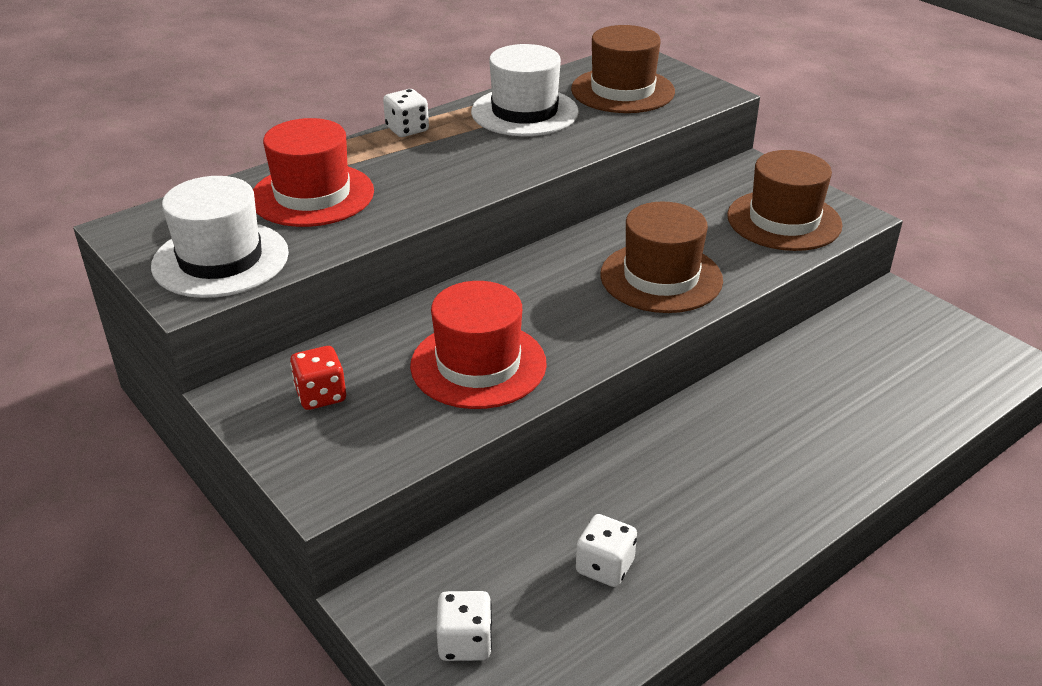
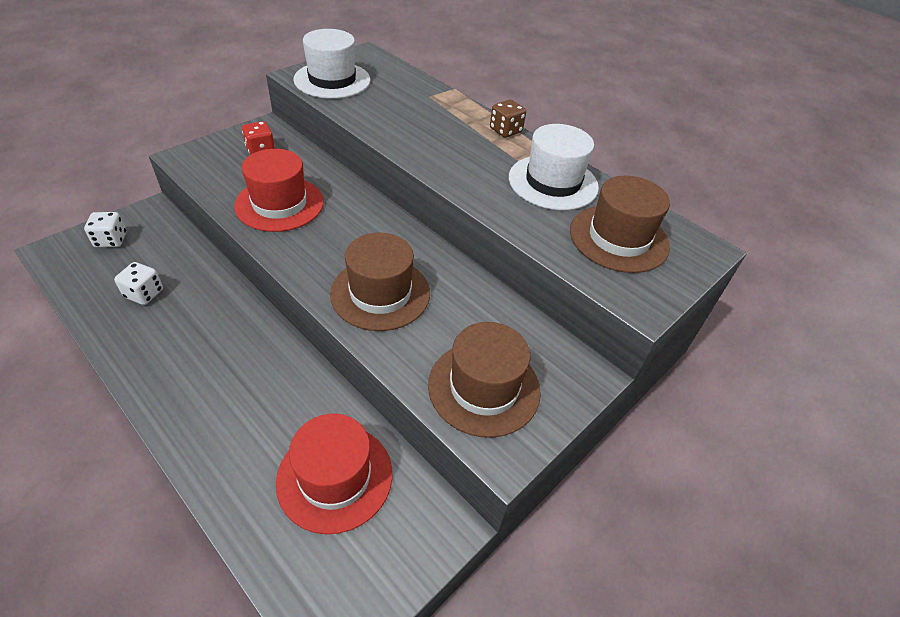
camera: 80 degrees right, 10 degrees up
red hat [253,118,374,227] -> red hat moved to [276,414,393,534]
white dice [383,89,429,137] -> brown dice [490,99,526,138]

